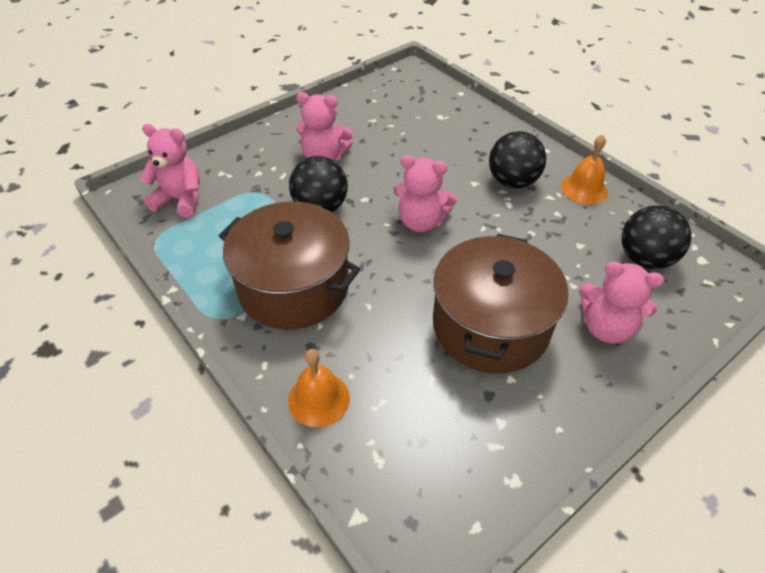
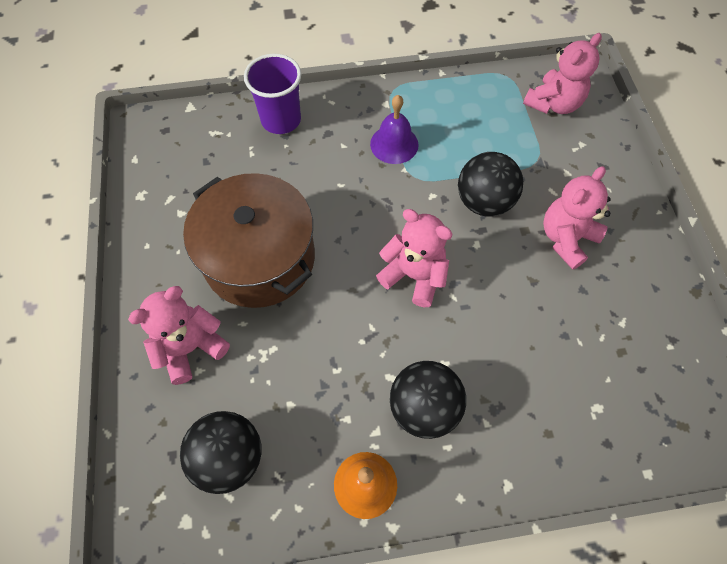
camera: 120 degrees right, 15 degrees up
brown pot [219,201,360,329] -> purple bell [370,95,419,164]
orange bell [288,349,350,427] -> purple cup [244,54,301,134]
pink teddy bear [394,155,457,232] -> pink teddy bear turned 75 degrees clockwise [376,209,453,307]

